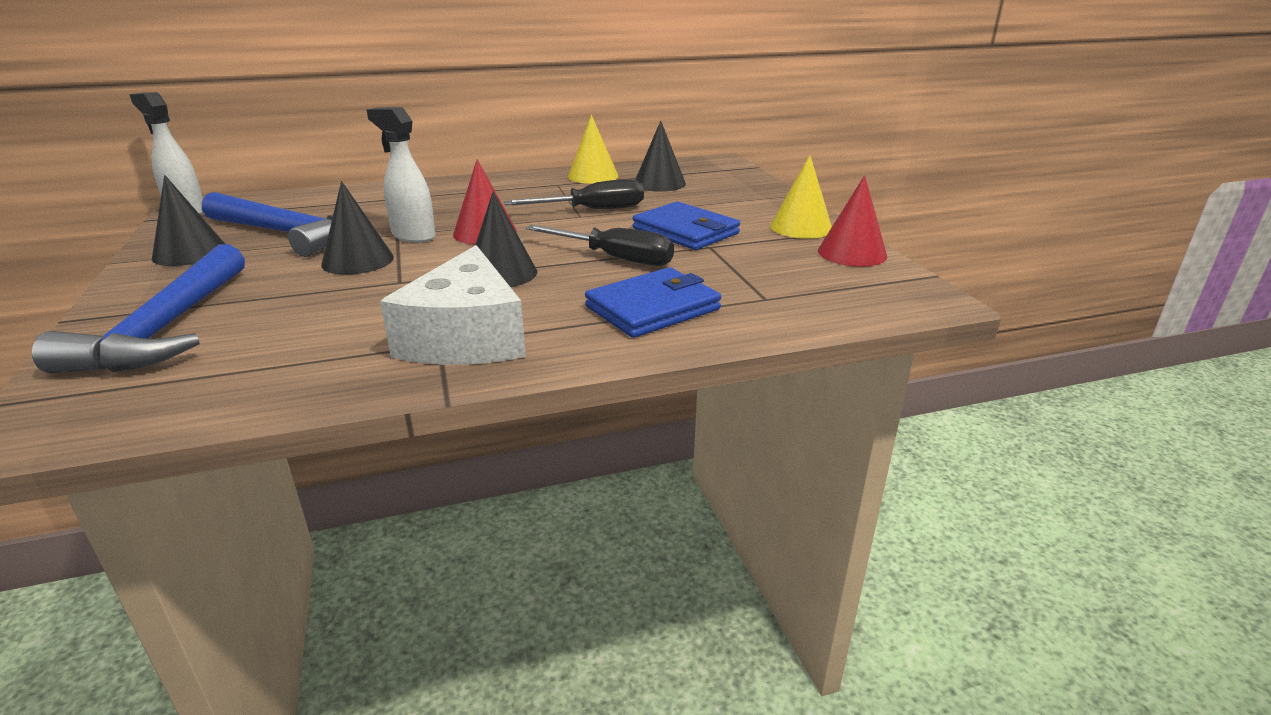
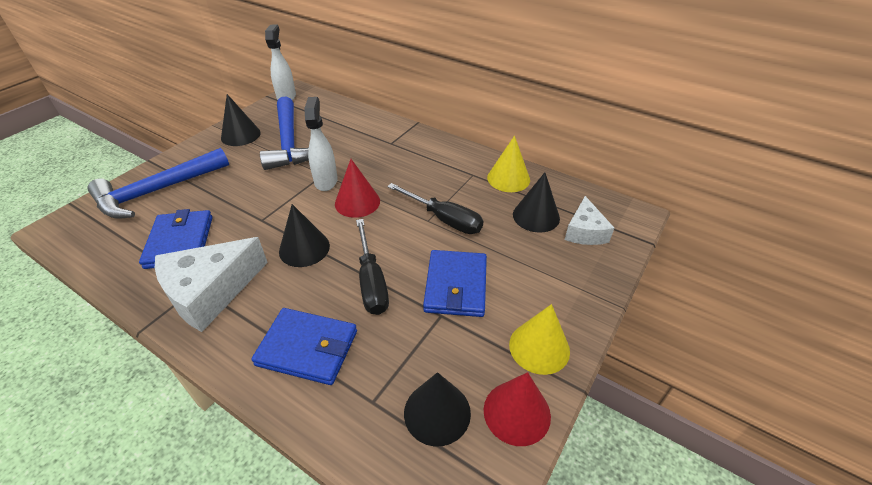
camera: 50 degrees right, 15 degrees up
black cone [321,181,394,275] -> black cone moved to [404,372,471,446]
none -> blue wallet [139,209,213,269]
none -> white cheese [564,196,614,245]

